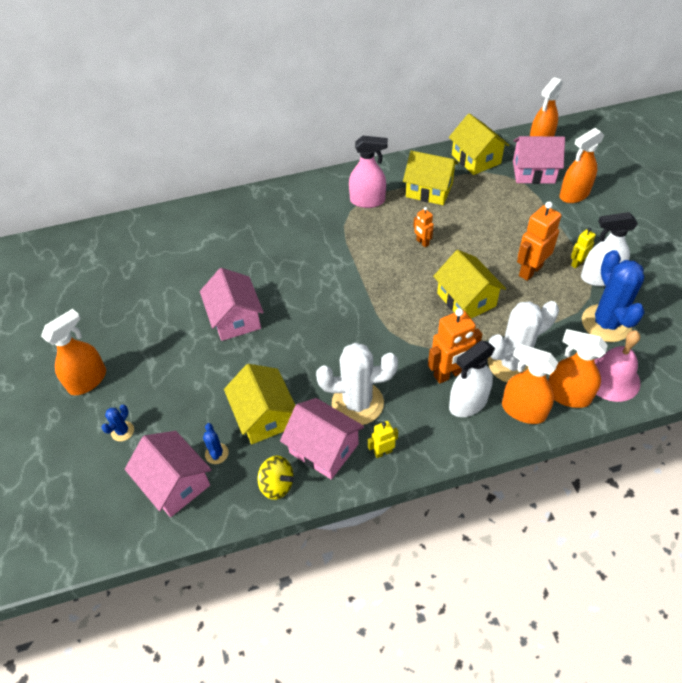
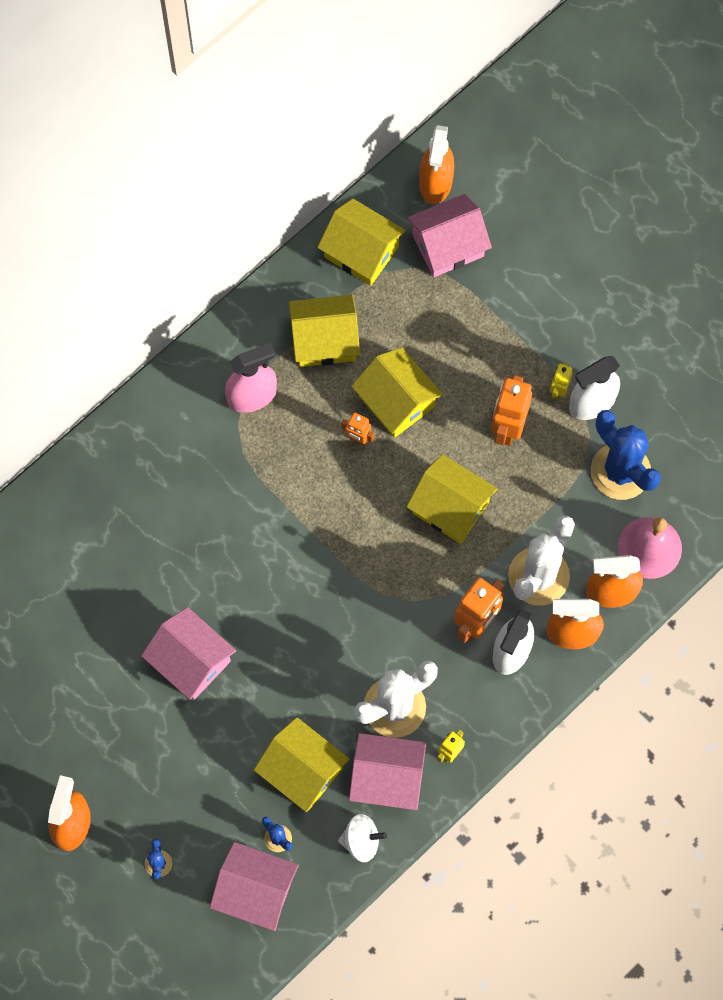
camera: 30 degrees left, 20 degrees up
yellow spinning top [258,455,294,500] -> white spinning top [338,814,387,862]
orange spray bottle [560,128,605,203] -> none
none -> yellow house [351,347,443,438]

